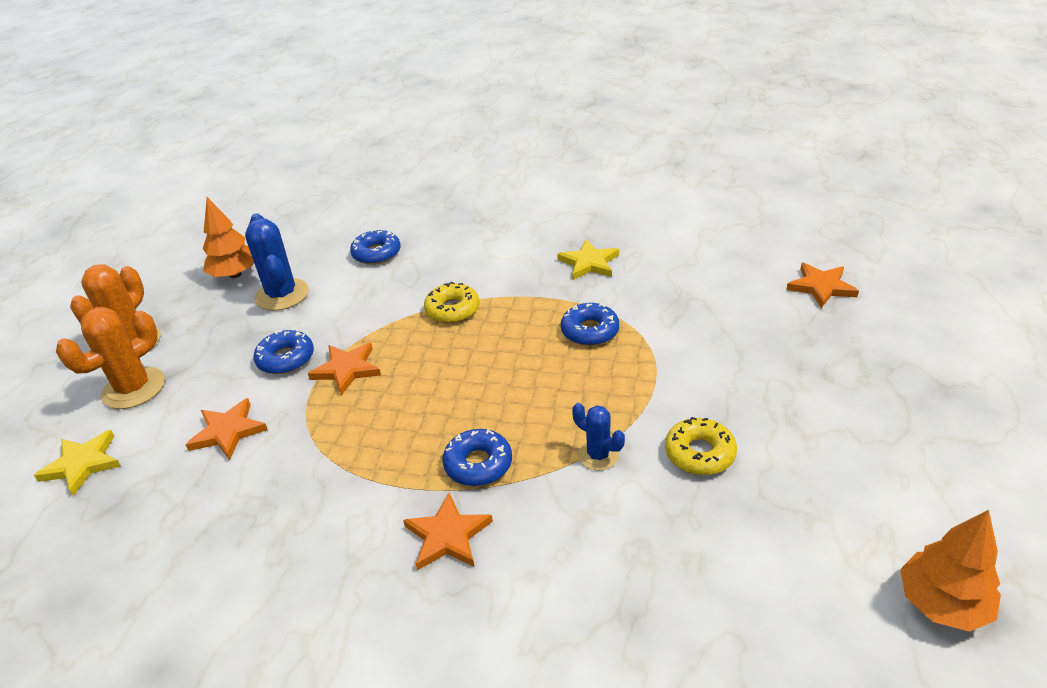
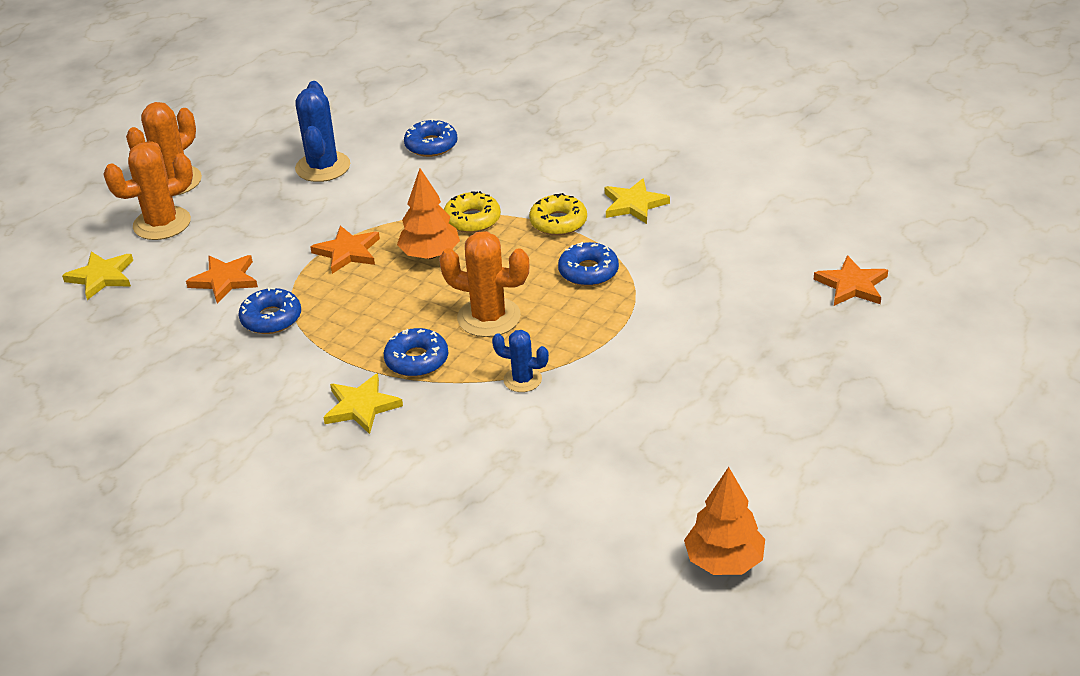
camera: 20 degrees right, 0 degrees up
orange tree [203,197,254,278] -> orange tree moved to [397,168,460,259]
blue donut [254,330,314,374] -> blue donut moved to [239,287,301,334]
orange star [403,493,493,570] -> yellow star [323,373,403,434]
blue cactus [572,403,625,470] -> blue cactus turned 45 degrees counterclockwise [492,330,549,392]
yellow donut [665,417,737,475] -> yellow donut moved to [529,193,587,236]
none -> orange cactus [439,231,529,337]

